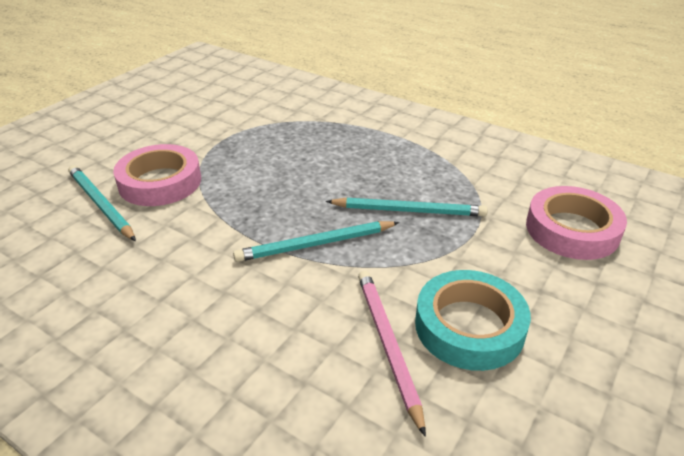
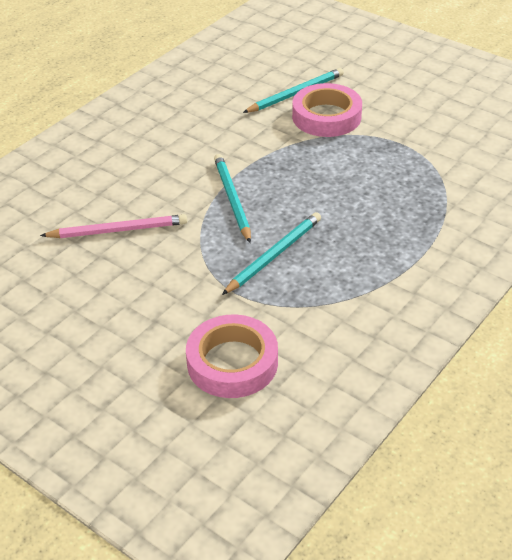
camera: 95 degrees right, 5 degrees up
turquoise pencil [326,197,488,217] -> turquoise pencil turned 150 degrees counterclockwise [222,212,321,295]
turquoise tape [415,270,531,371] -> none

